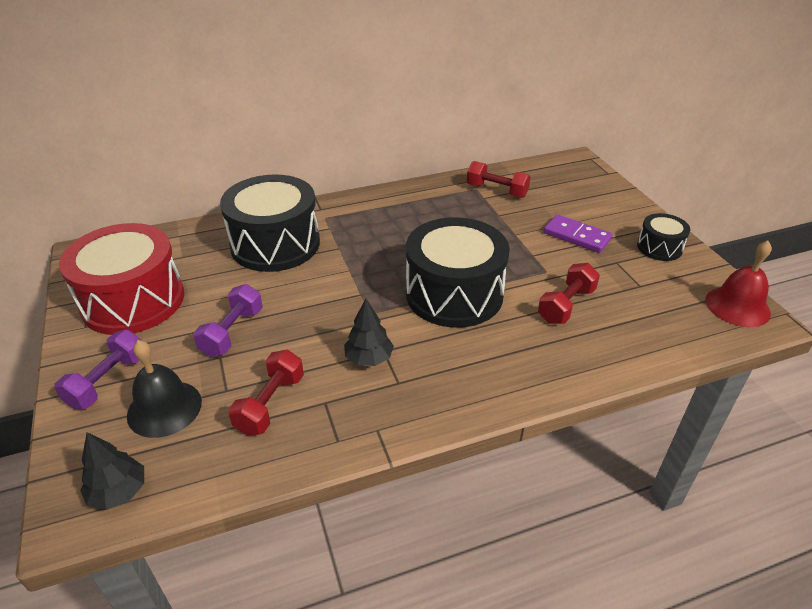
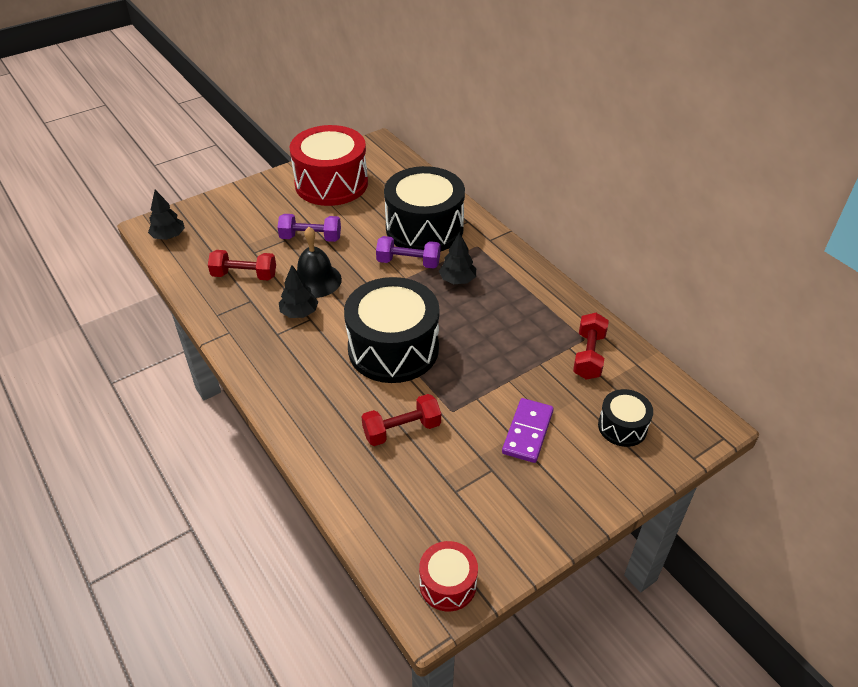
camera: 75 degrees right, 5 degrees up
purple dumbbell [54,330,142,410] -> purple dumbbell moved to [376,236,440,269]
black bell [127,340,202,438] -> black bell moved to [297,227,342,298]
red dumbbell [538,263,600,324] -> red dumbbell turned 45 degrees counterclockwise [362,394,441,446]
black drum [637,213,690,261] -> black drum moved to [598,389,653,447]
red bell [706,241,772,327] -> red drum [419,541,478,611]
none -> black tree [439,232,476,284]

